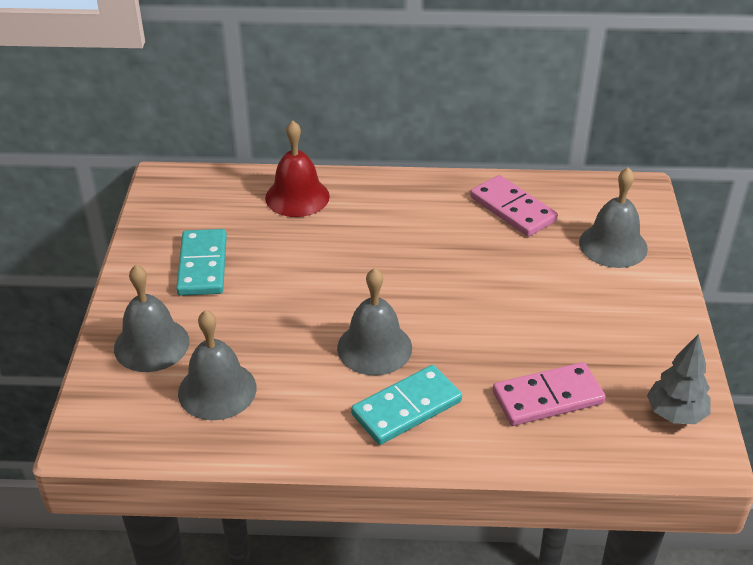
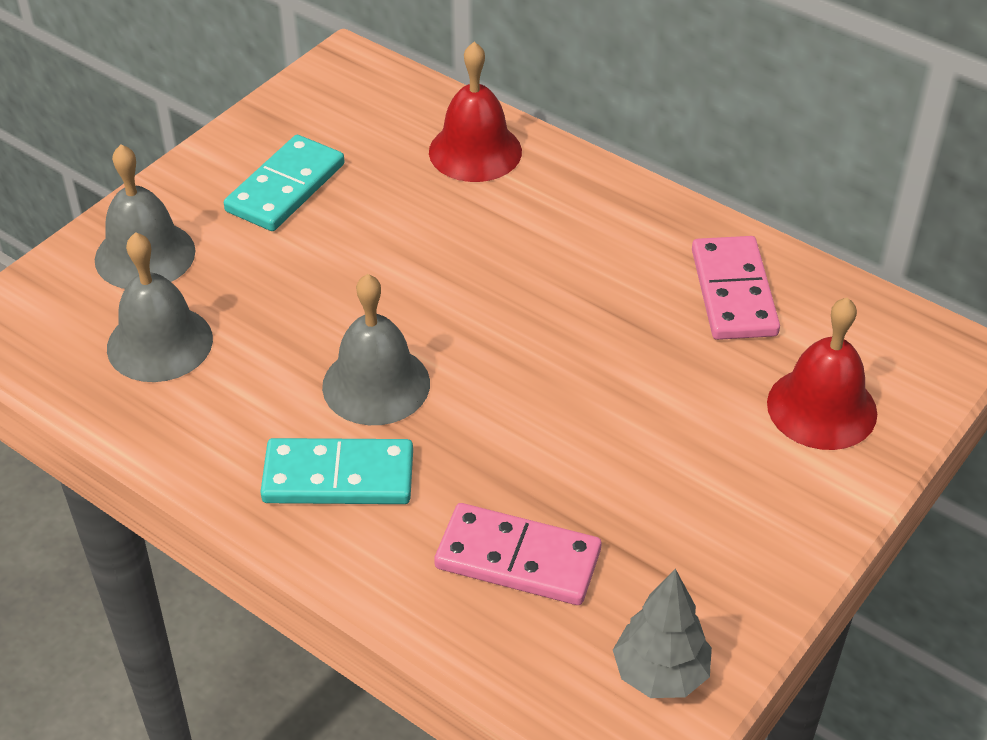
camera: 35 degrees right, 5 degrees up
grey bell [579,167,648,268] -> red bell [767,298,877,450]

